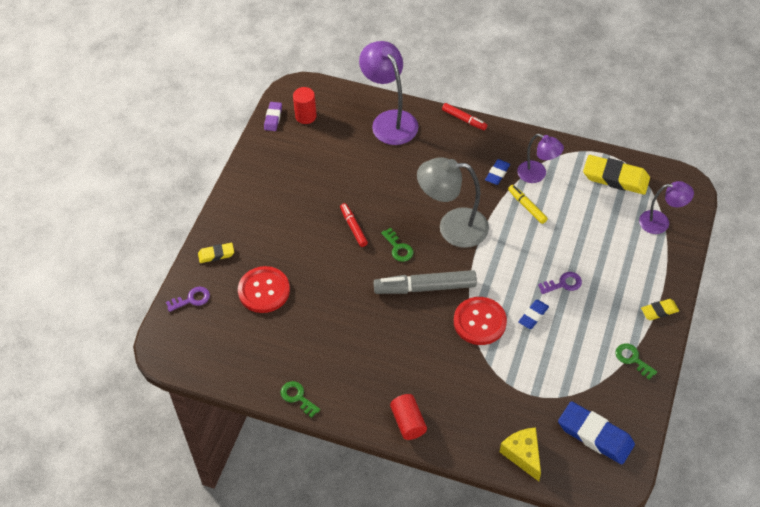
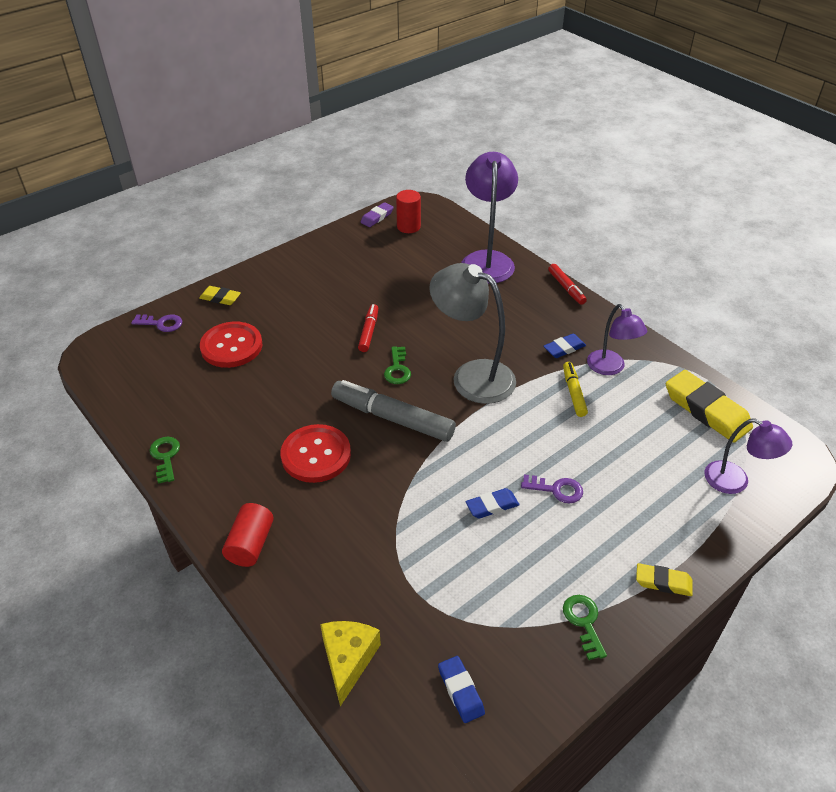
camera: 30 degrees right, 10 degrees down
red button [454,297,507,345] -> red button moved to [281,424,351,483]
blue eraser [558,402,635,464] -> blue eraser [438,656,485,723], size x0.53

